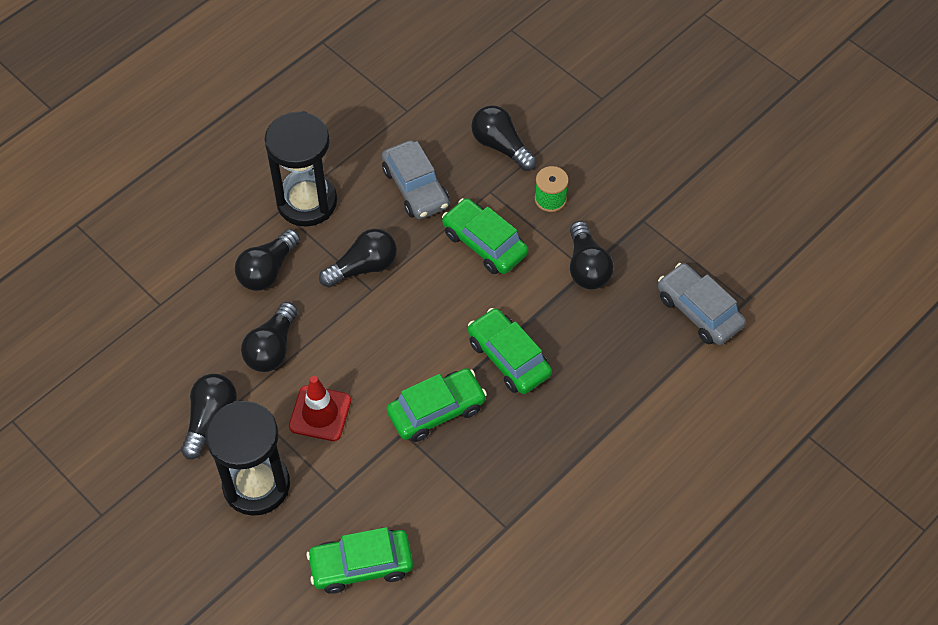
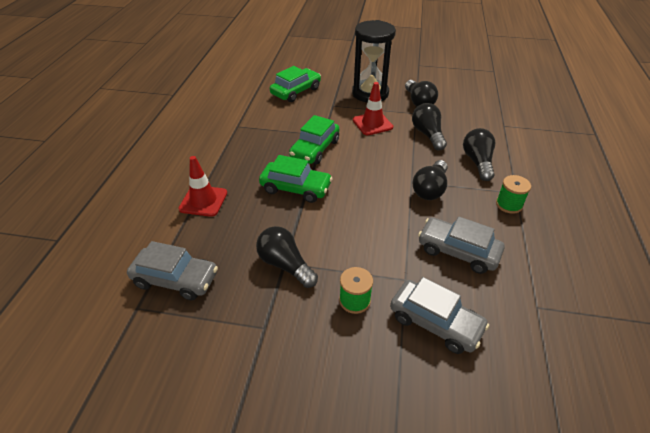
camera: 145 degrees right, 15 degrees down
black hourglass [264,111,337,227] -> green spool [496,175,531,214]
green car [442,198,528,274] -> none
black light bulb [471,105,537,171] -> grey car [390,277,489,354]
none -> red traffic cone [179,156,227,217]

